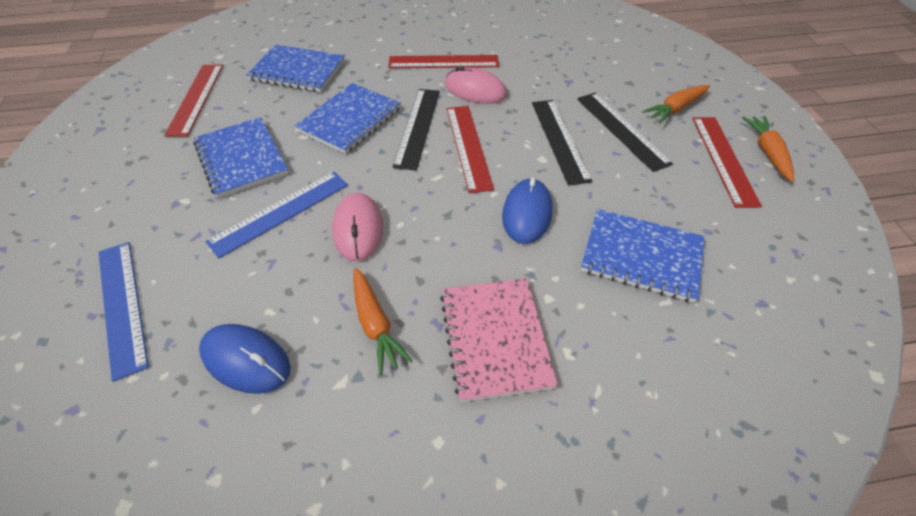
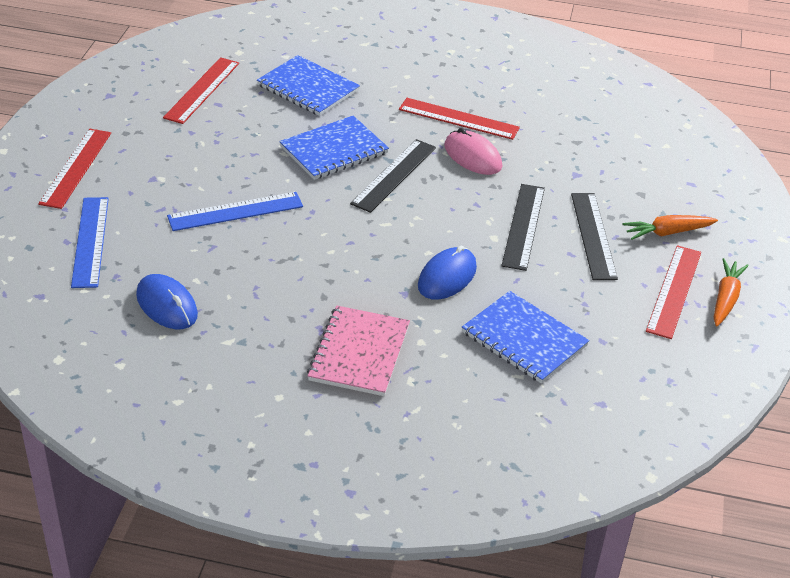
camera: 20 degrees right, 10 degrees down
blue notebook [193,117,289,198] -> none
pink mouse [332,193,383,261] -> none
orange carrot [353,268,413,376] -> none
red ruler [447,106,494,194] -> red ruler moved to [38,129,111,209]

